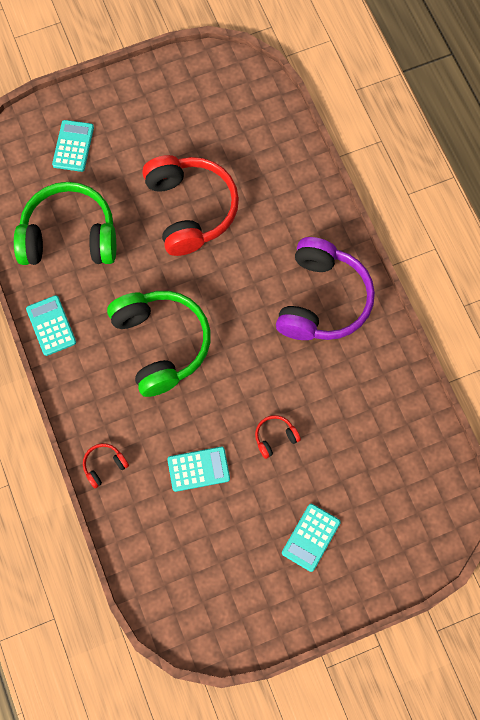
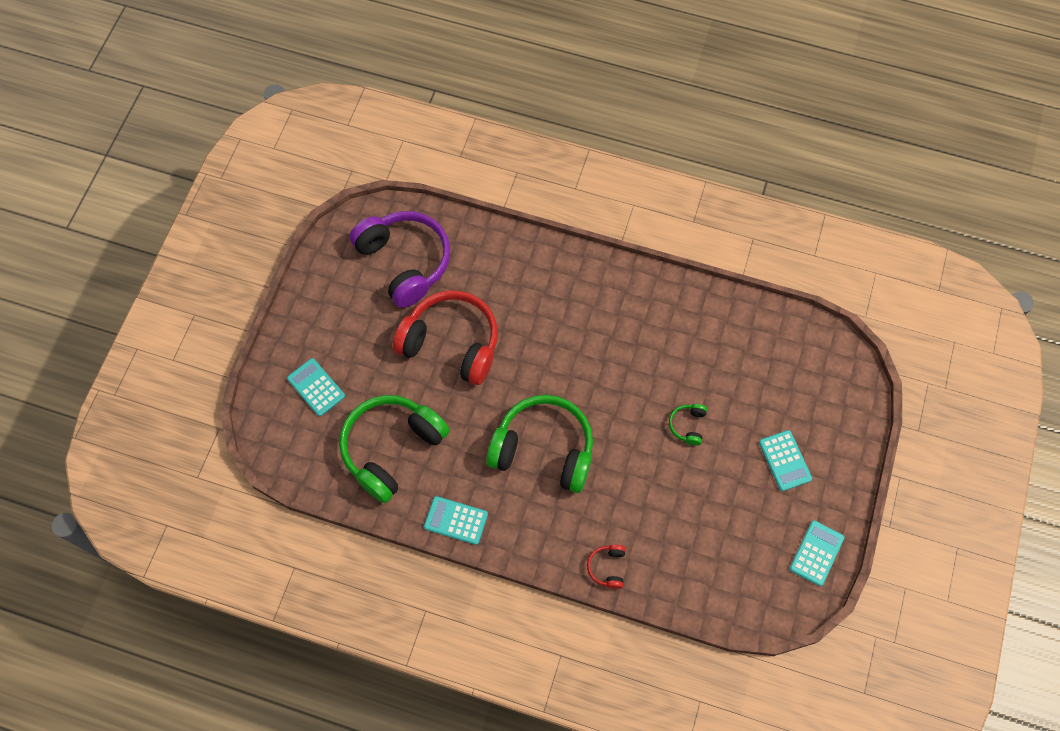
camera: 50 degrees left, 5 degrees down
turquoise calculator [167,447,230,492] -> turquoise calculator moved to [789,520,844,586]
red headphones [255,415,301,459] -> green headphones [669,404,707,445]
purple headphones [276,237,375,340] -> purple headphones moved to [350,211,450,308]

